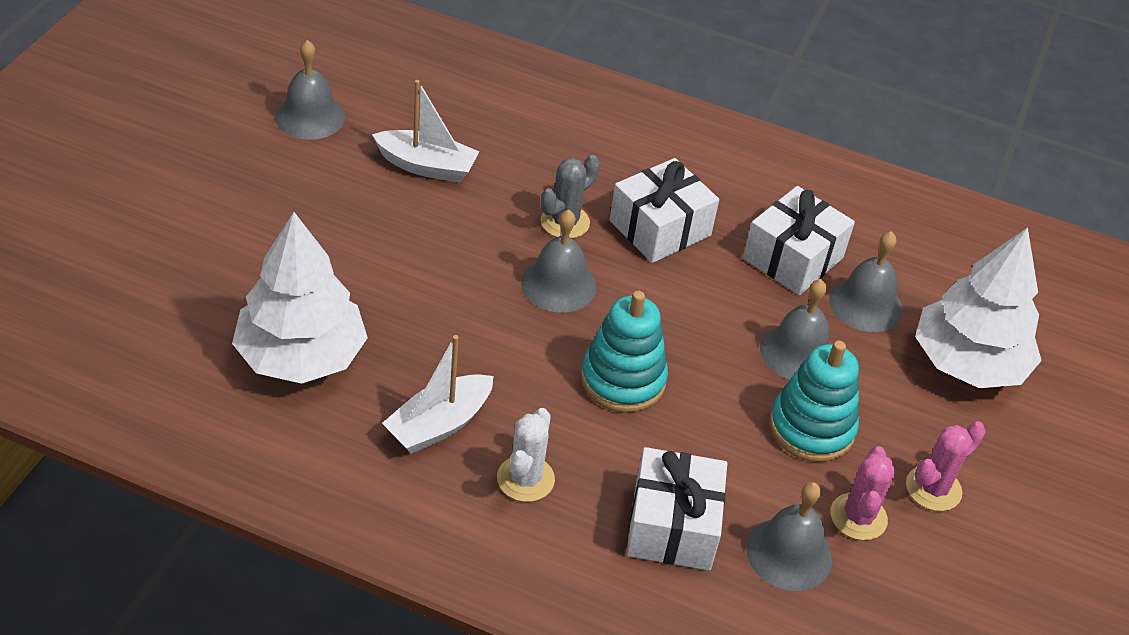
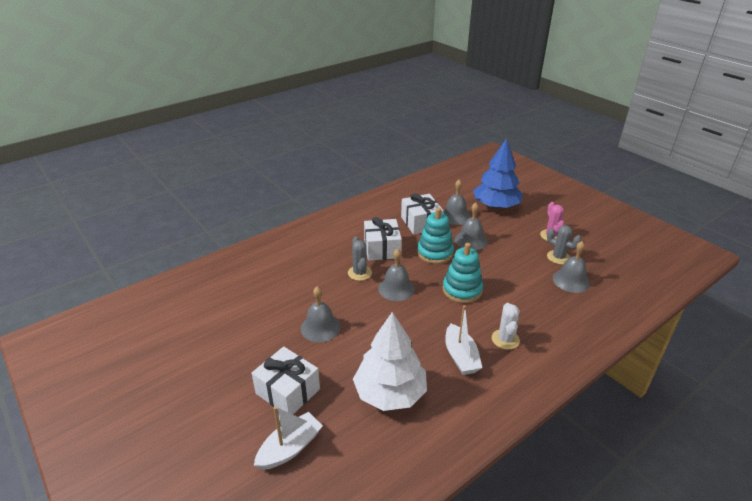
camera: 55 degrees left, 10 degrees down
grey bell [275,40,345,140] -> grey bell moved to [301,286,341,342]
white boat [372,80,480,183] -> white boat moved to [254,406,323,470]
white cactus [497,408,555,502] -> white cactus turned 45 degrees clockwise [492,303,520,350]
white gift [626,447,727,570] -> white gift moved to [252,346,320,414]
turquoise stacking toy [769,341,859,462] -> turquoise stacking toy moved to [417,208,454,264]
pink cactus [831,446,895,540] -> grey cactus [547,225,582,265]
white tree [915,227,1042,388] -> blue tree [473,138,523,209]

